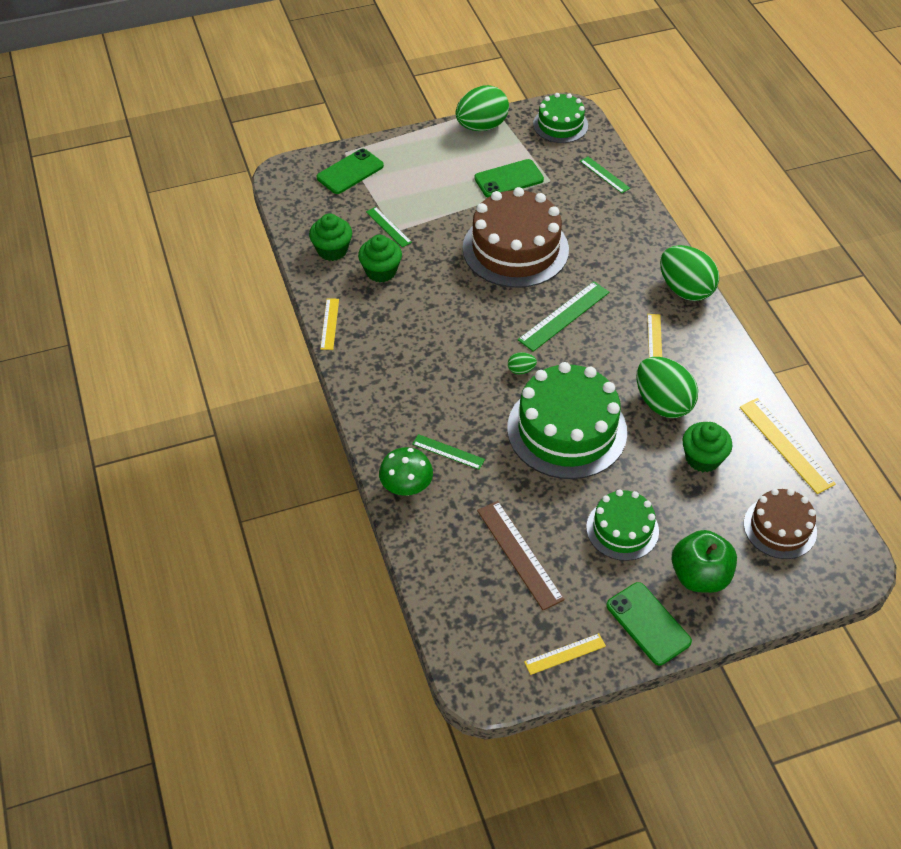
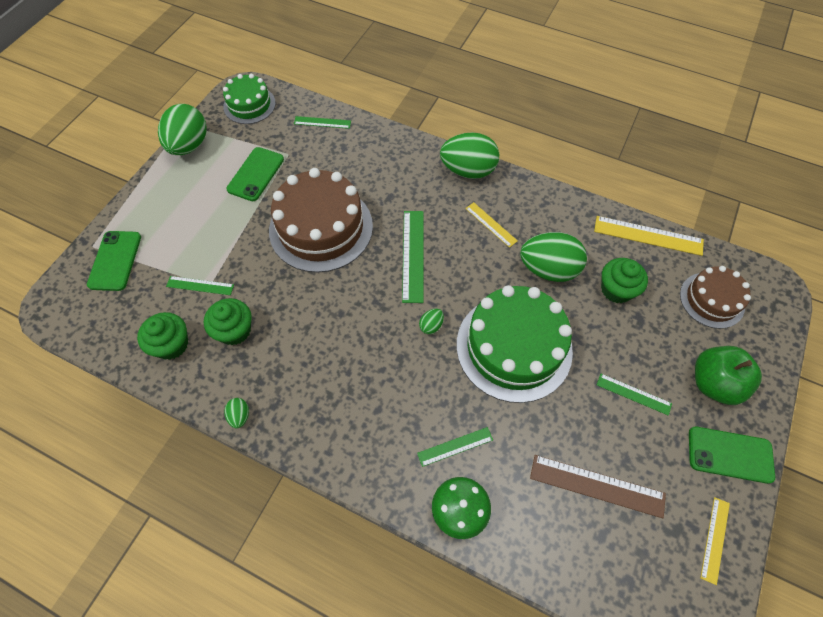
camera: 45 degrees left, 10 degrees up
yellow ruler [320,298,339,350] -> green egg [225,398,249,428]
green cake [586,489,659,561] -> green ruler [597,374,672,416]

